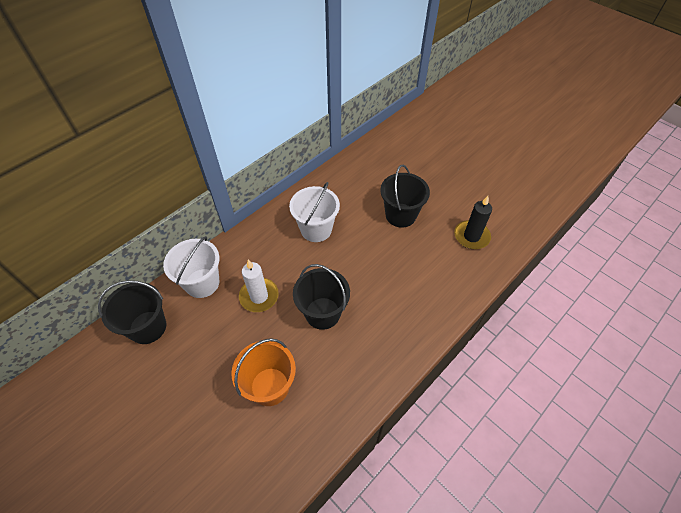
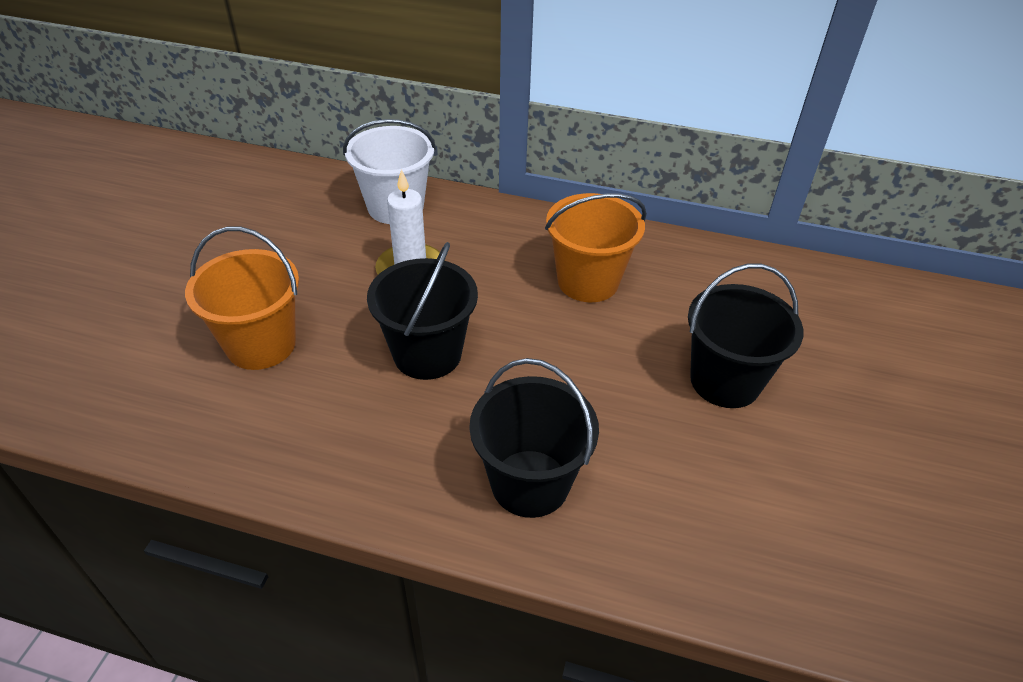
camera: 60 degrees right, 10 degrees down
black bucket [98,280,166,344] -> black bucket moved to [469,358,599,518]
white bucket [289,182,340,242] -> orange bucket [545,193,647,302]
black candle [454,196,492,249] -> none

